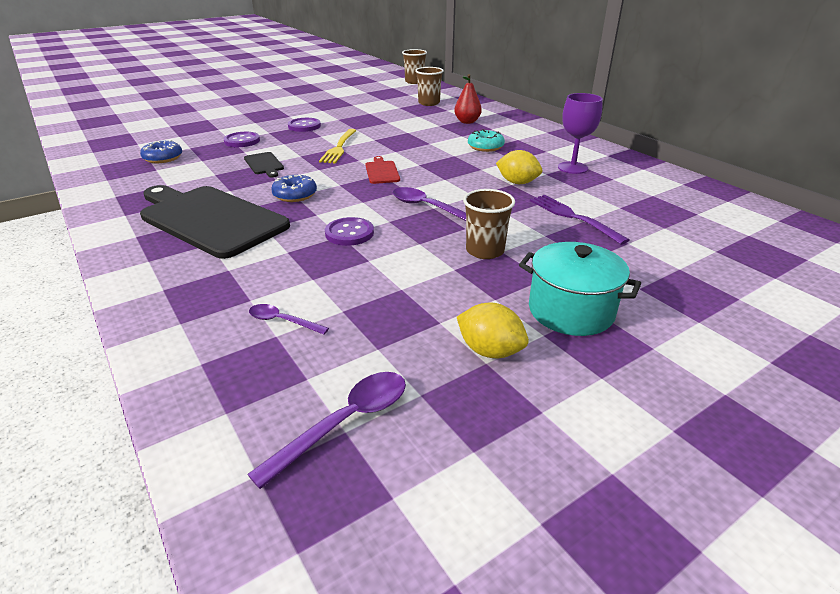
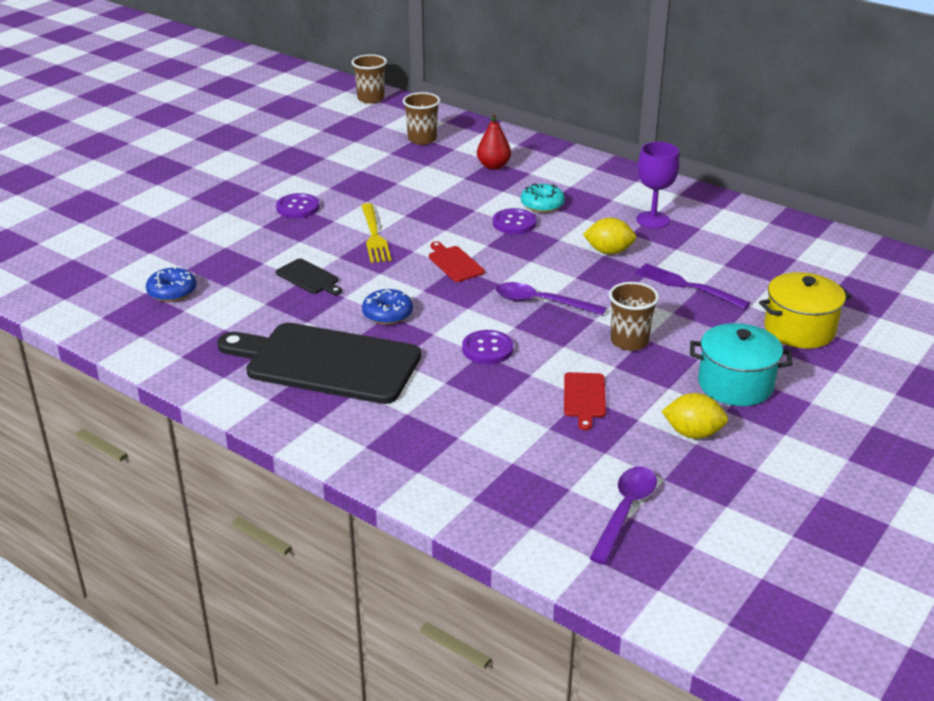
camera: 20 degrees left, 0 degrees up
purple button [224,132,260,147] -> purple button moved to [493,208,537,234]
purple spoon [249,304,329,334] -> none
none -> red cutting board [564,372,606,430]
none -> yellow pot [759,272,852,349]

